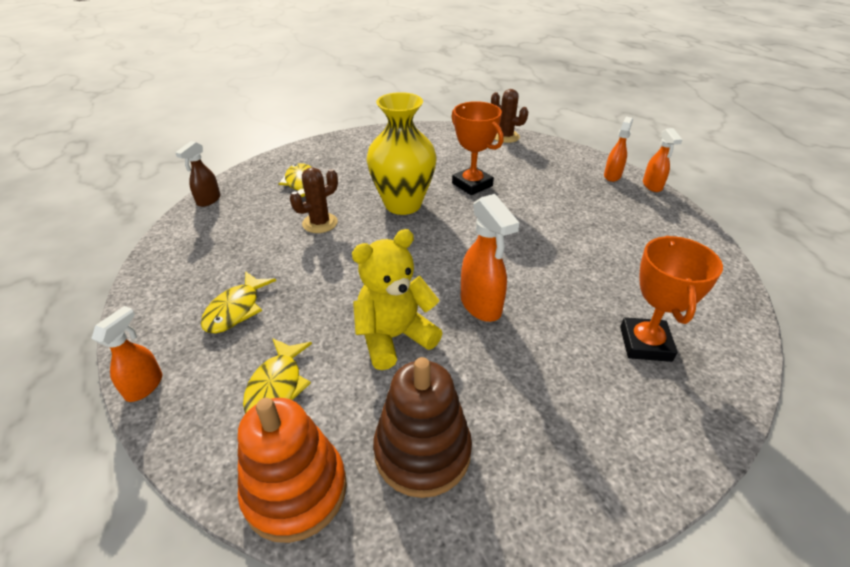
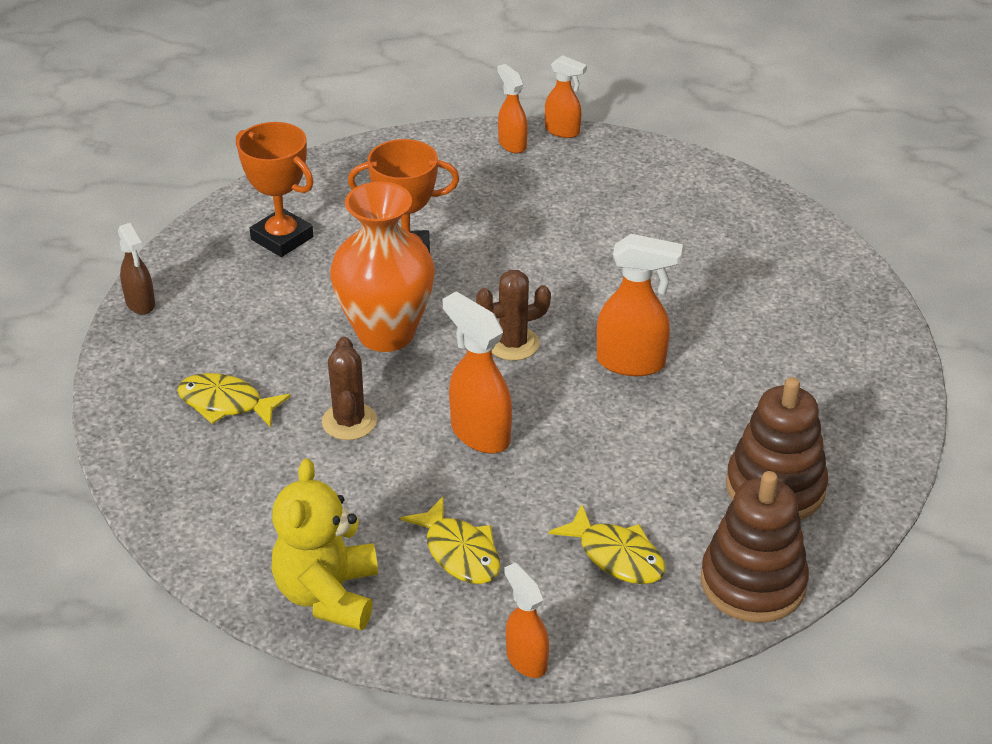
camera: 55 degrees left, 0 degrees up
brown spray bottle [175,141,220,207] -> brown spray bottle moved to [118,223,155,315]
orange stacking toy [238,398,347,543] -> brown stacking toy [701,471,809,623]
yellow teddy bear [352,229,443,370] -> yellow teddy bear moved to [271,459,378,630]
yellow vase [367,92,437,215] -> orange vase [330,182,435,352]
brown cactus [491,89,528,143] -> brown cactus moved to [476,270,551,361]
orange trophy [620,236,723,362] -> orange trophy moved to [236,122,313,257]
none -> orange spray bottle [443,292,512,454]

